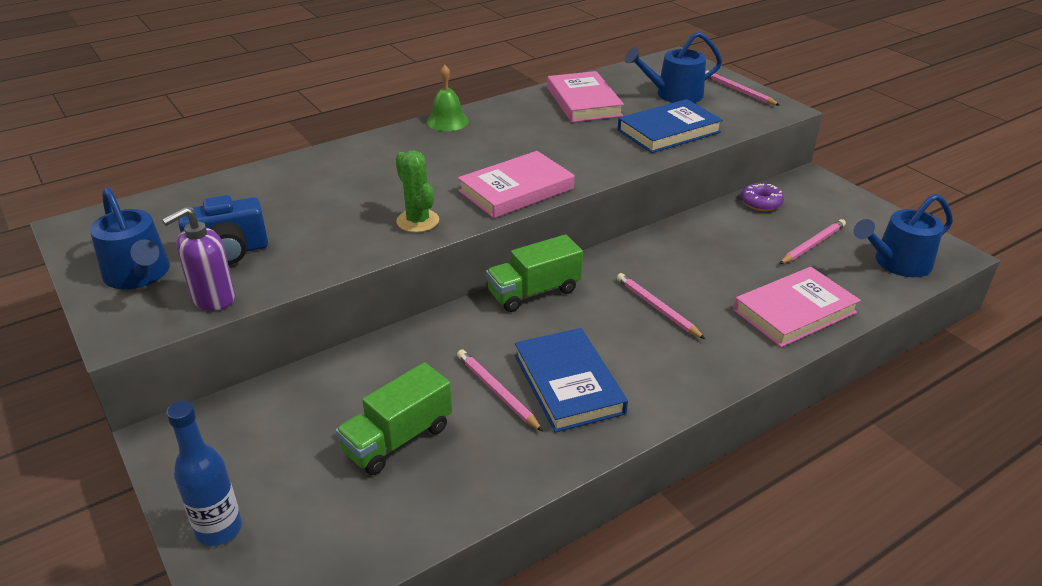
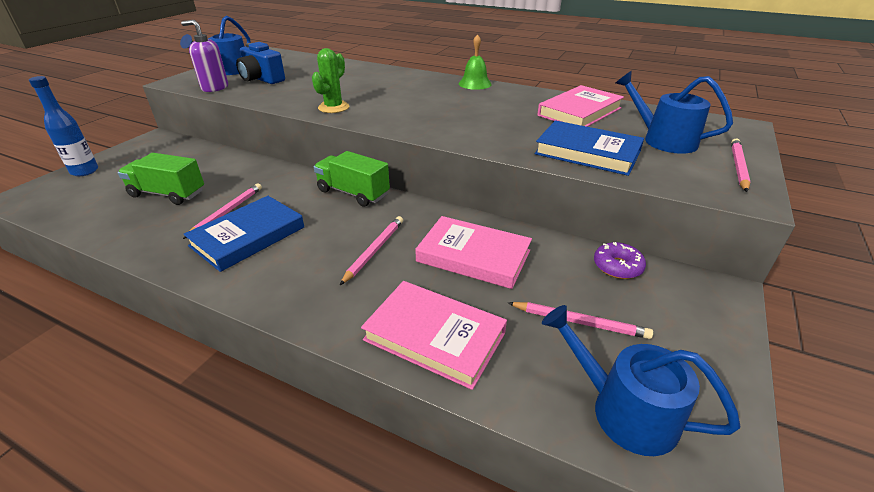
camera: 60 degrees right, 0 degrees up
pink book [458,151,575,218] -> pink book moved to [415,216,532,289]

